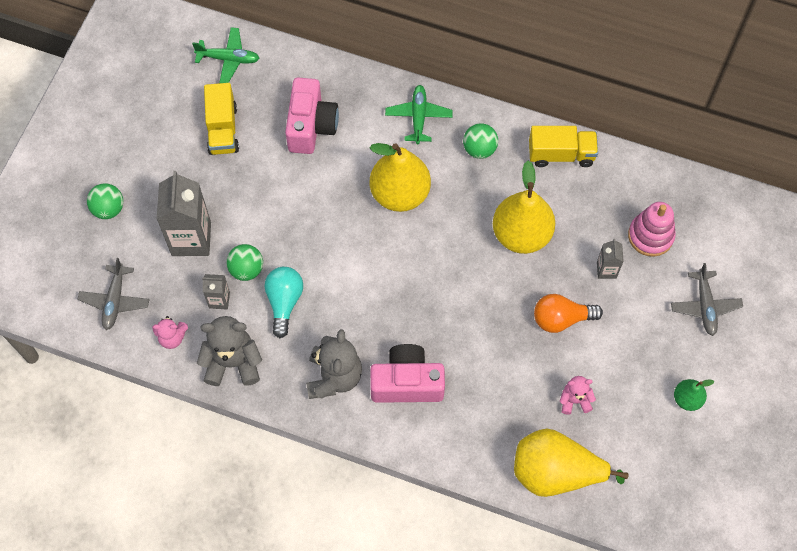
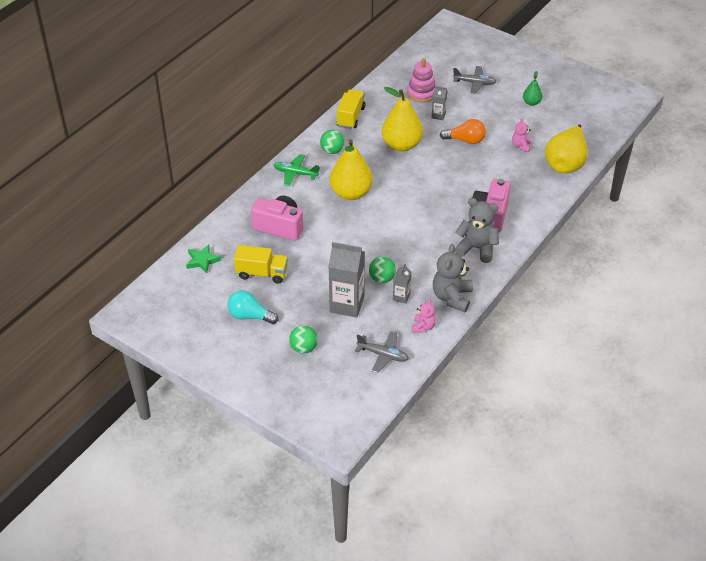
camera: 75 degrees left, 20 degrees down
green plane [192,27,259,83] -> green star [186,244,221,273]
turquoise light bulb [265,267,303,338] -> turquoise light bulb moved to [228,290,278,324]
orange light bulb [534,294,603,333] -> orange light bulb turned 90 degrees counterclockwise [440,119,486,144]

